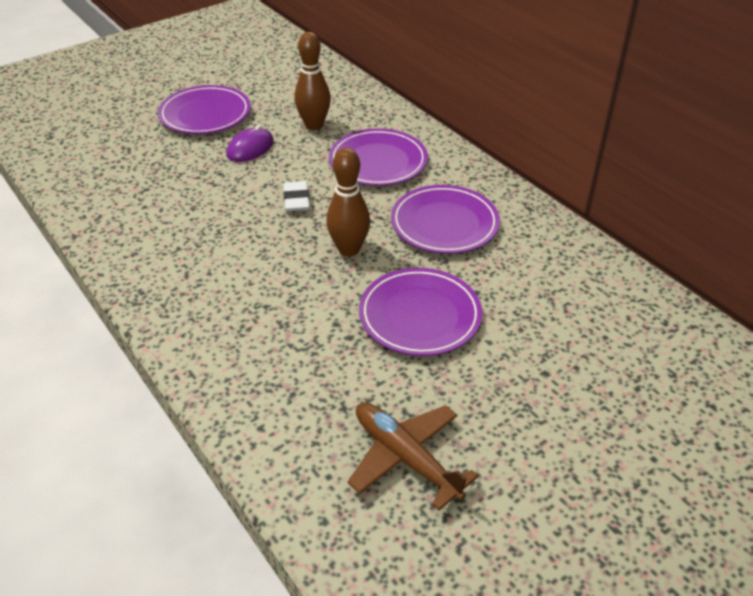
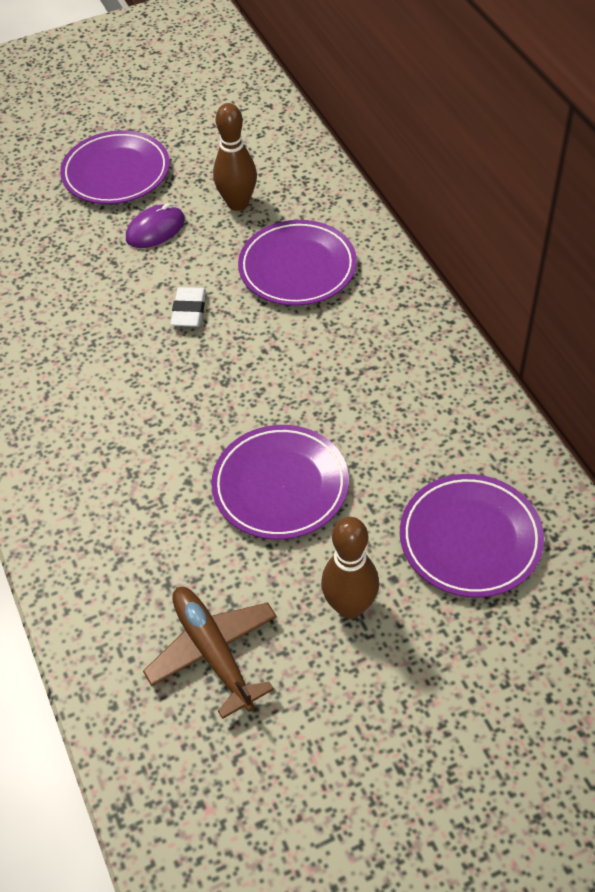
camera: 15 degrees right, 10 degrees up
brown bowling pin [326,147,370,257] -> brown bowling pin moved to [321,517,379,619]
purple plate [391,185,500,254] -> purple plate moved to [400,474,544,597]

